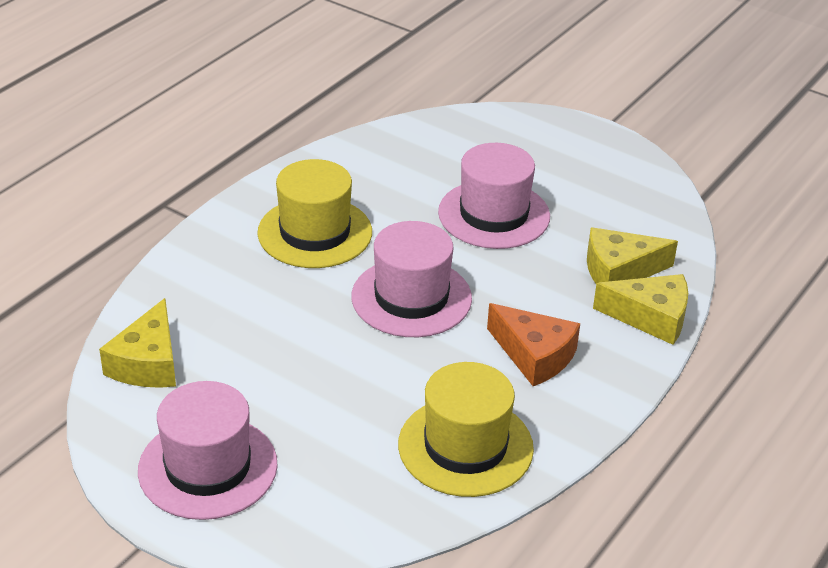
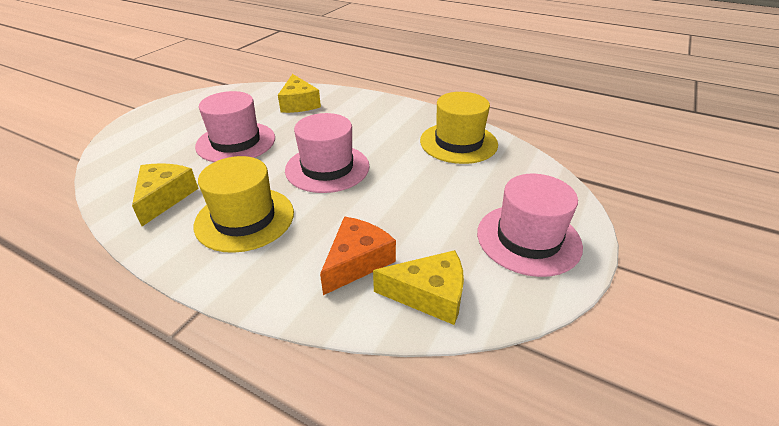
camera: 95 degrees left, 0 degrees up
orange cheese [487,303,580,386] -> orange cheese moved to [320,217,396,295]
yellow cheese [593,274,688,345] -> yellow cheese moved to [132,163,199,226]

